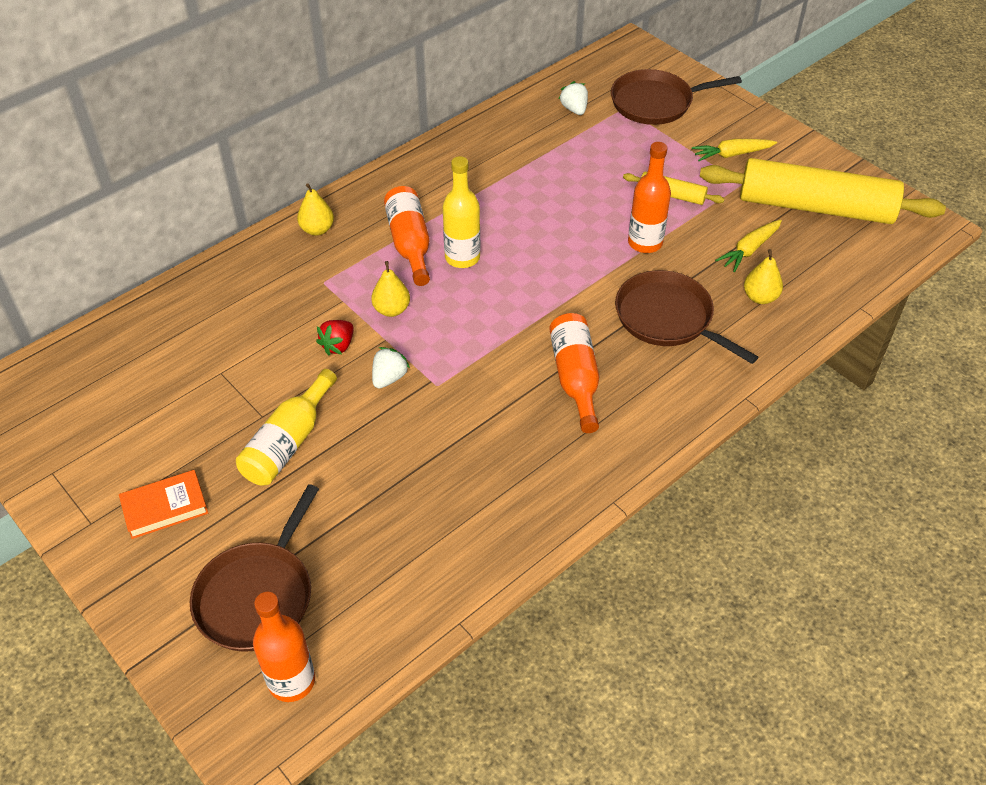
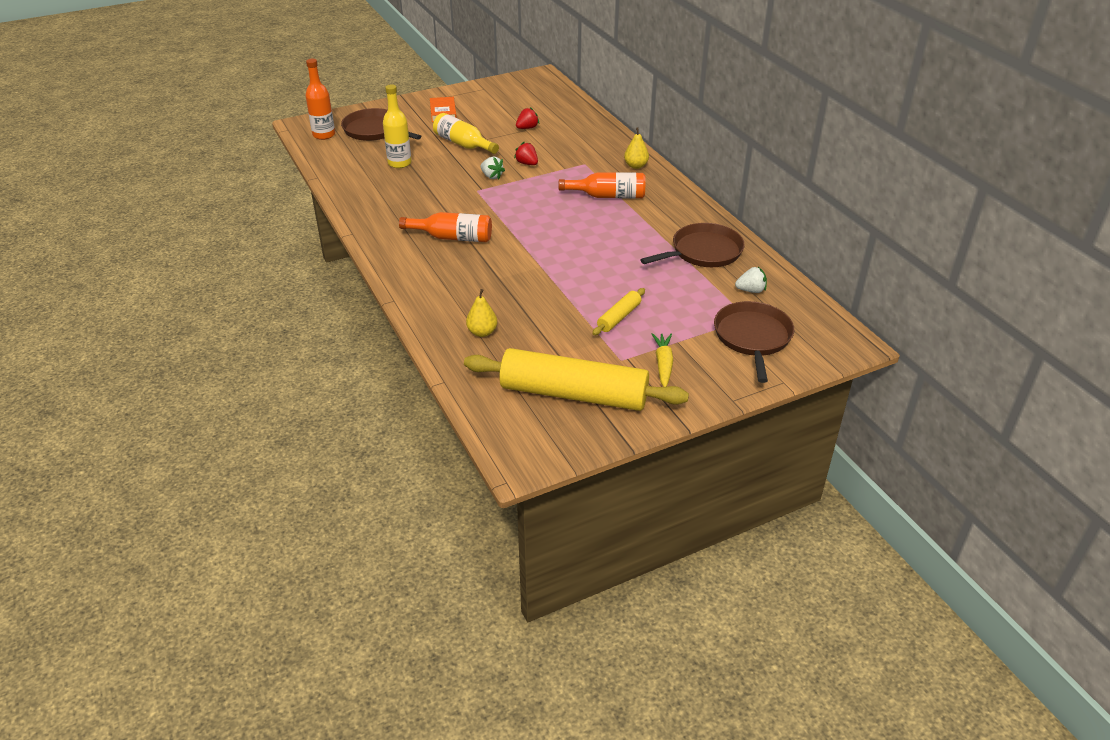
camera: 105 degrees right, 10 degrees down
yellow pear [371,261,410,317] -> none
yellow bottle [443,156,480,268] -> yellow bottle moved to [383,84,411,168]
brown pan [615,270,758,364] -> brown pan moved to [640,223,745,267]
orange bottle [628,142,671,253] -> none
yellow rolling pin [700,158,946,224] -> yellow rolling pin turned 75 degrees clockwise [464,348,689,411]
yellow carrot [715,220,782,272] -> none
none -> red strawberry [516,107,539,129]

